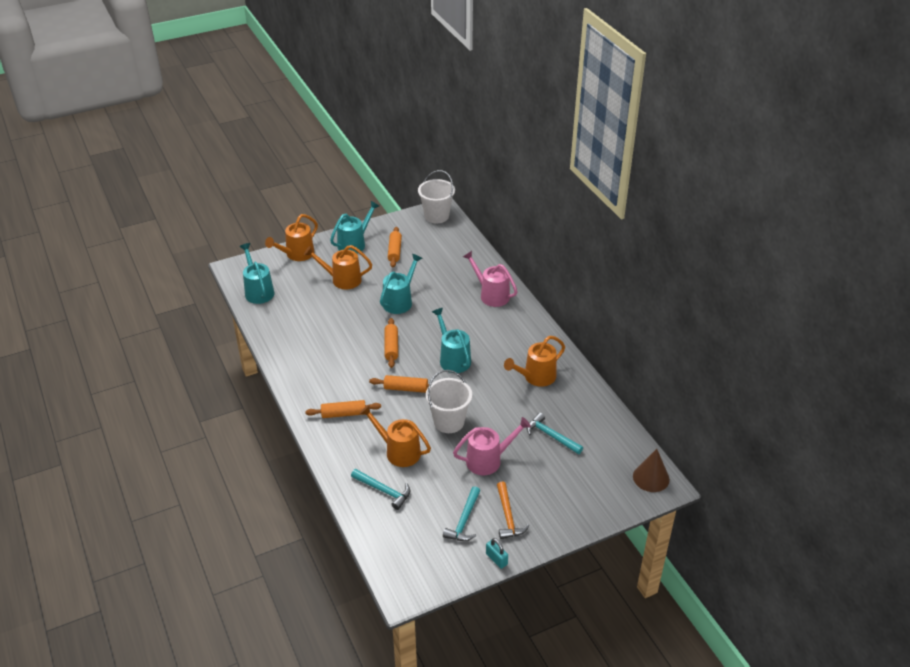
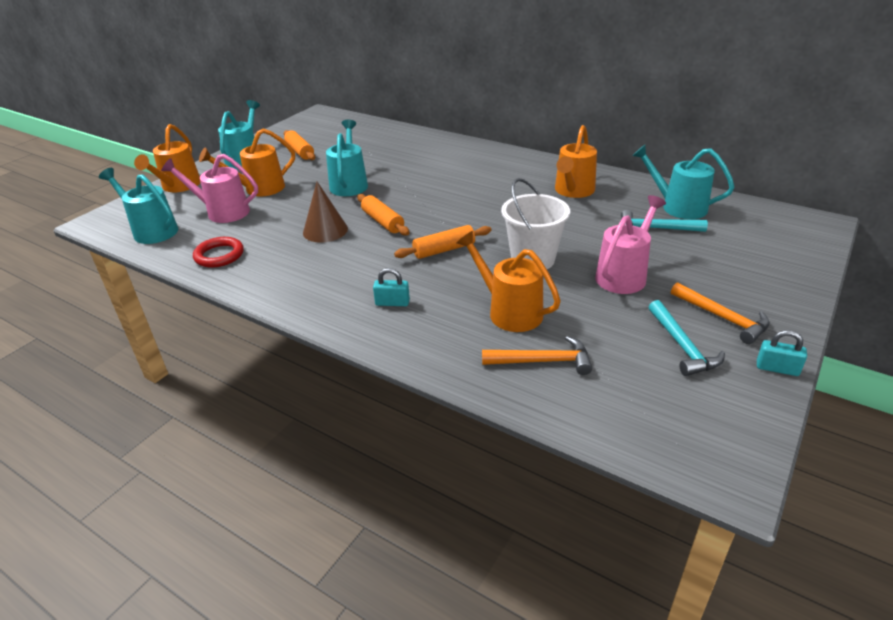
camera: 30 degrees left, 5 degrees down
orange rolling pin [305,400,381,418] -> turquoise padlock [373,268,410,306]
turquoise hammer [351,469,410,510] -> orange hammer [482,336,592,375]
orange watering can [359,405,431,467] -> orange watering can turned 45 degrees clockwise [456,231,561,332]
white bucket [418,170,455,223] -> none
turquoise watering can [432,308,471,373] -> turquoise watering can moved to [632,145,734,219]
pink watering can [463,251,518,307] -> pink watering can moved to [161,154,258,223]
brown cone [633,449,670,492] -> brown cone moved to [303,182,348,243]
none -> red ring [193,237,244,268]

